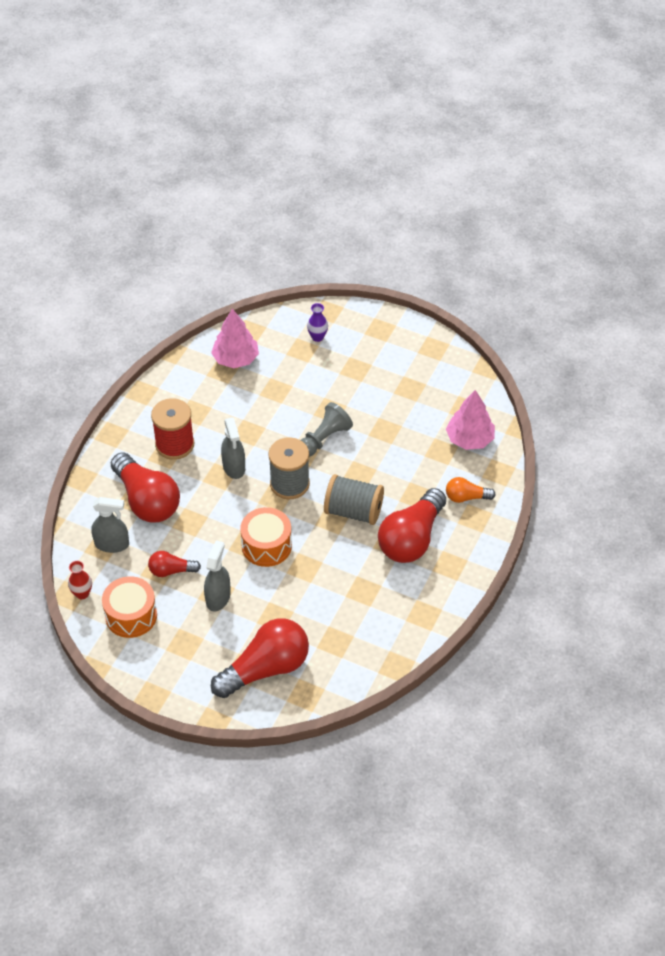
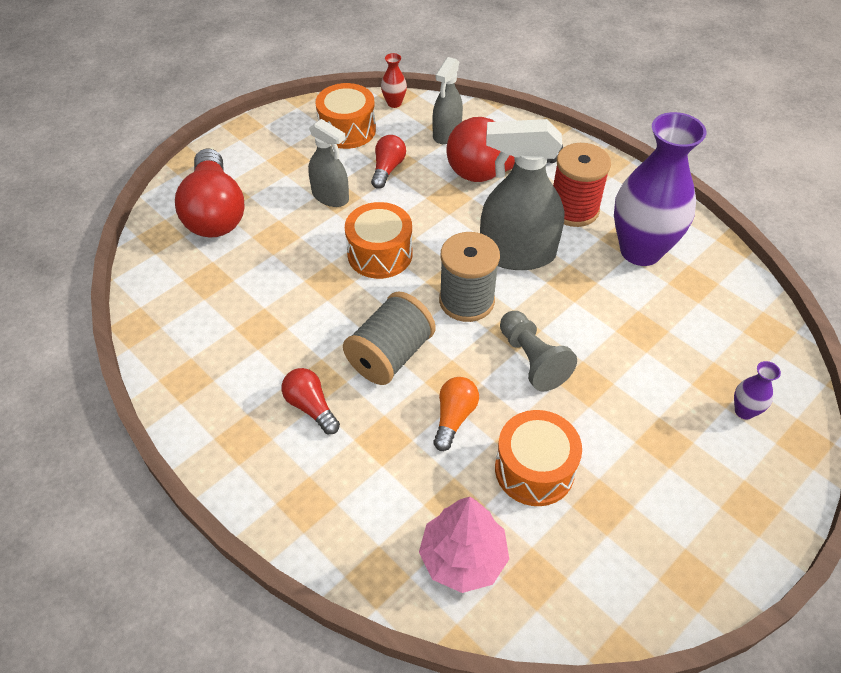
camera: 110 degrees right, 0 degrees up
pink tree [211,309,259,368] -> none
grey spray bottle [221,417,245,479] -> grey spray bottle [480,119,565,270], size x1.69
red light bulb [378,488,446,563] -> red light bulb [282,368,340,434], size x0.50
orange light bulb [446,477,496,503] -> orange light bulb moved to [433,377,479,451]
none -> orange drum [495,410,582,506]
none -> purple vase [614,112,706,266]

